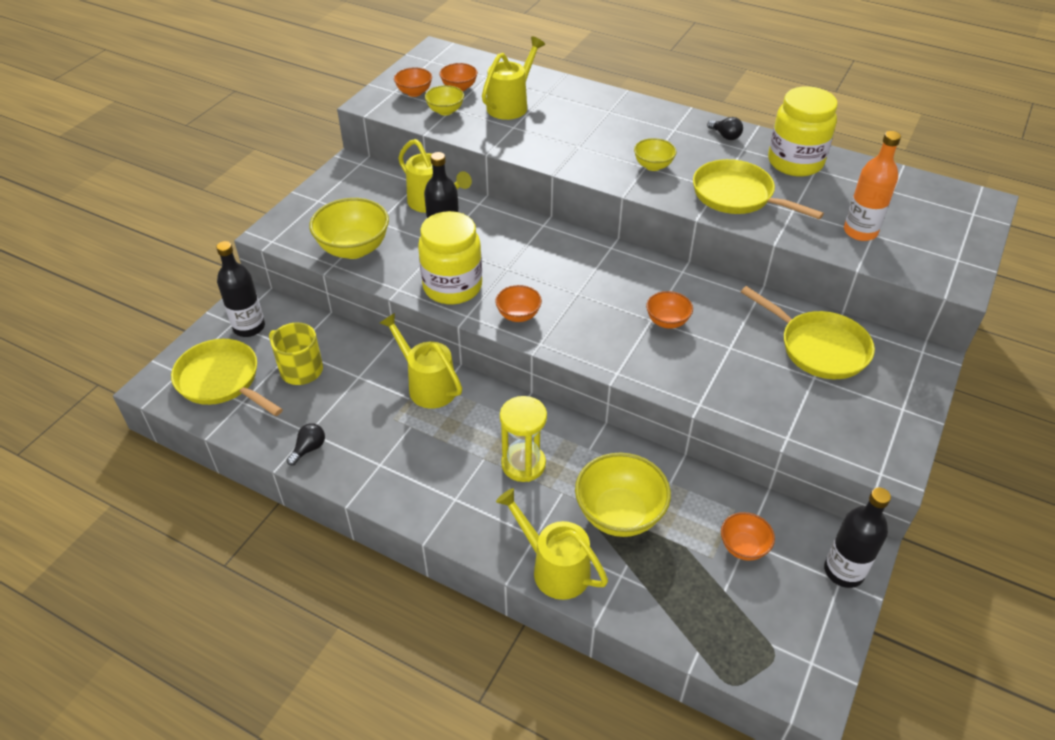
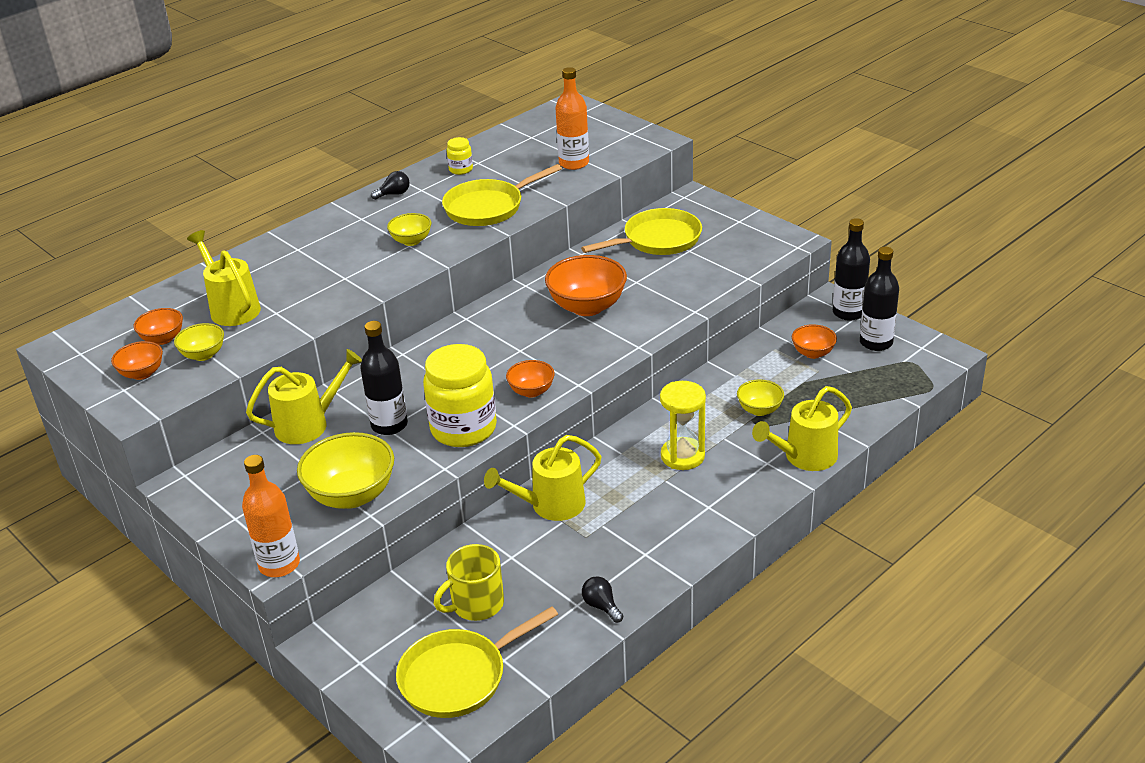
camera: 70 degrees left, 10 degrees down
black bottle [216,241,265,337] -> black bottle moved to [860,247,899,351]
yellow bowl [575,453,671,537] -> yellow bowl [737,380,784,416], size x0.55
orange bowl [646,291,693,329] -> orange bowl [545,255,627,316], size x1.81
yellow jar [768,86,838,176] -> yellow jar [447,137,473,175], size x0.45
none -> orange bottle [242,455,300,577]

